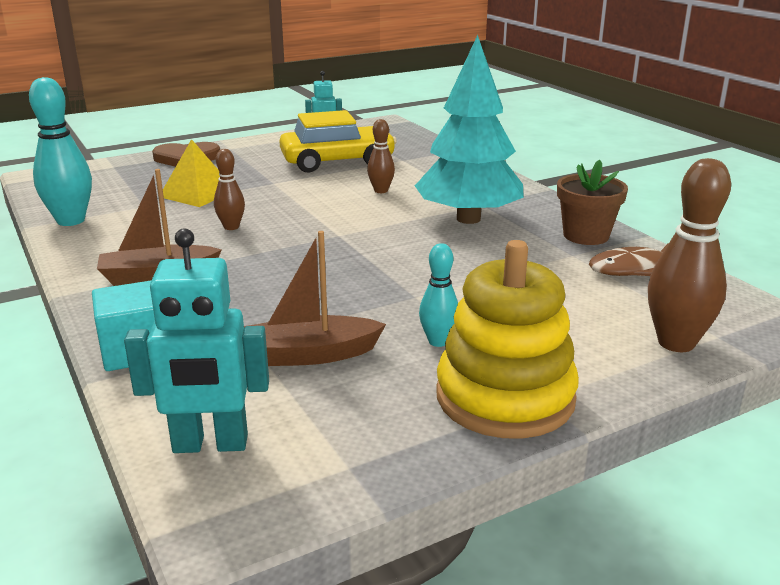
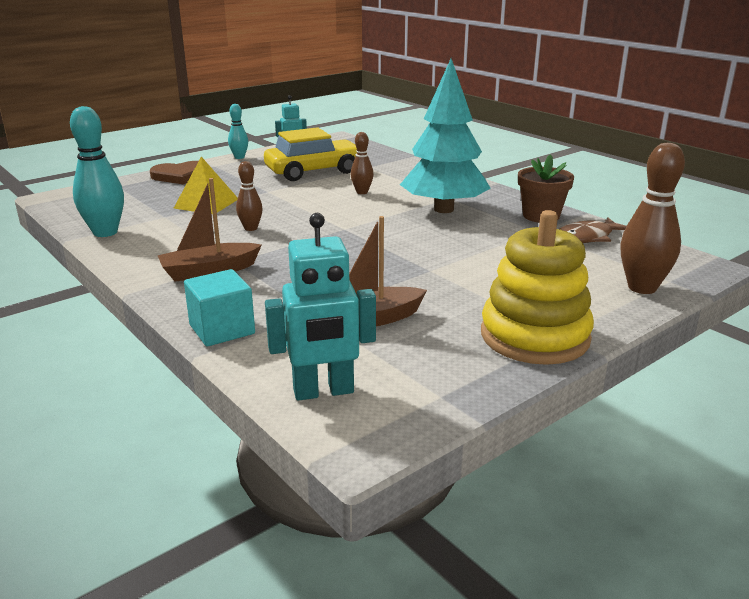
camera: 10 degrees left, 0 degrees up
turquoise bowling pin [419,243,458,347] -> turquoise bowling pin moved to [228,104,248,159]

